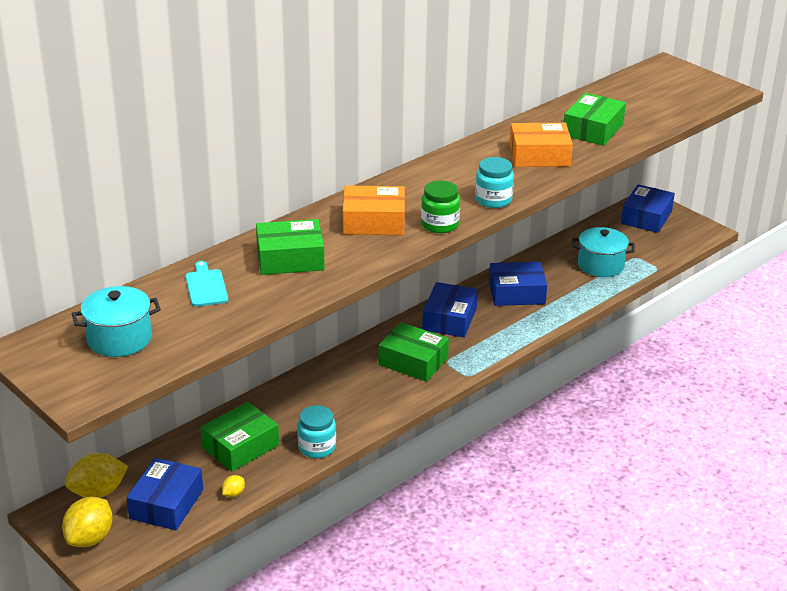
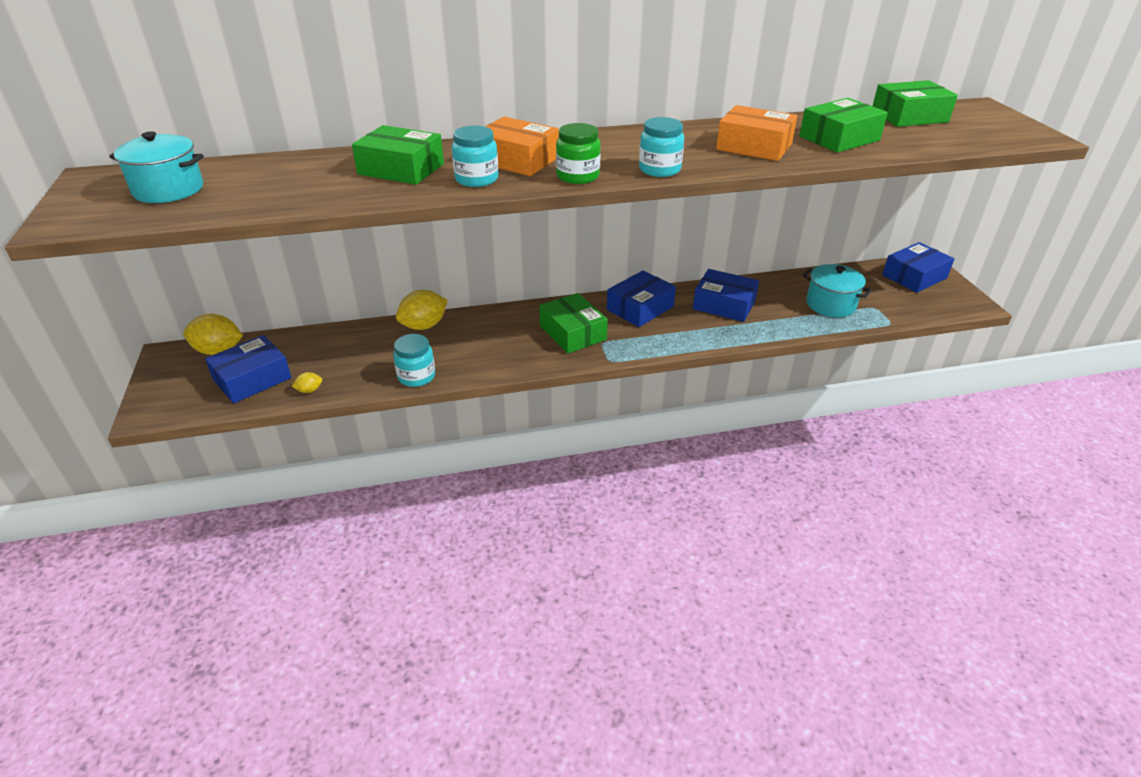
camera: 30 degrees right, 5 degrees up
yellow lemon [62,497,113,547] -> yellow lemon moved to [396,290,448,330]
turquoise cutting board [185,261,228,307] -> none
green box [200,402,279,471] -> green box moved to [873,80,958,127]
none -> turquoise jar [452,125,498,187]

